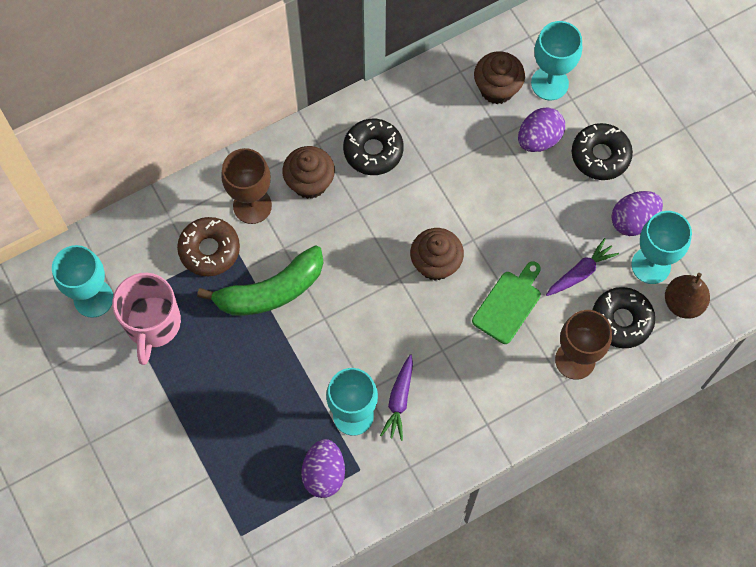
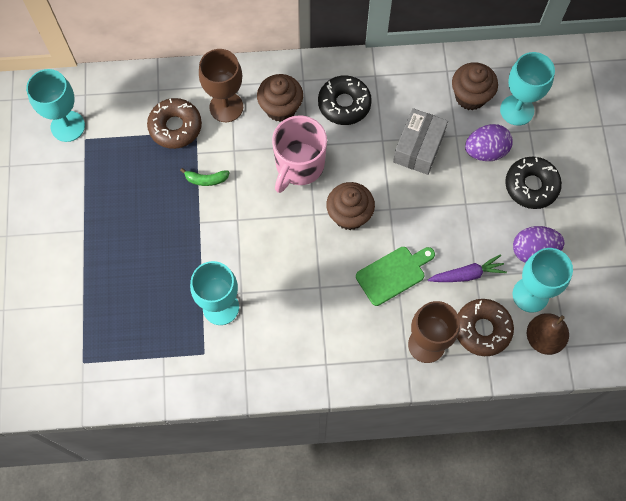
camera: 25 degrees right, 0 degrees up
pink mug [112,273,181,365] -> pink mug moved to [272,115,327,193]
green banana [197,245,323,315] -> green banana [180,168,230,186], size x0.42
purple egg [301,439,345,498] -> none
purple carrot [380,354,413,441] -> none
black donut [592,287,655,348] -> brown donut [457,299,514,356]
none -> grey box [393,108,448,175]

